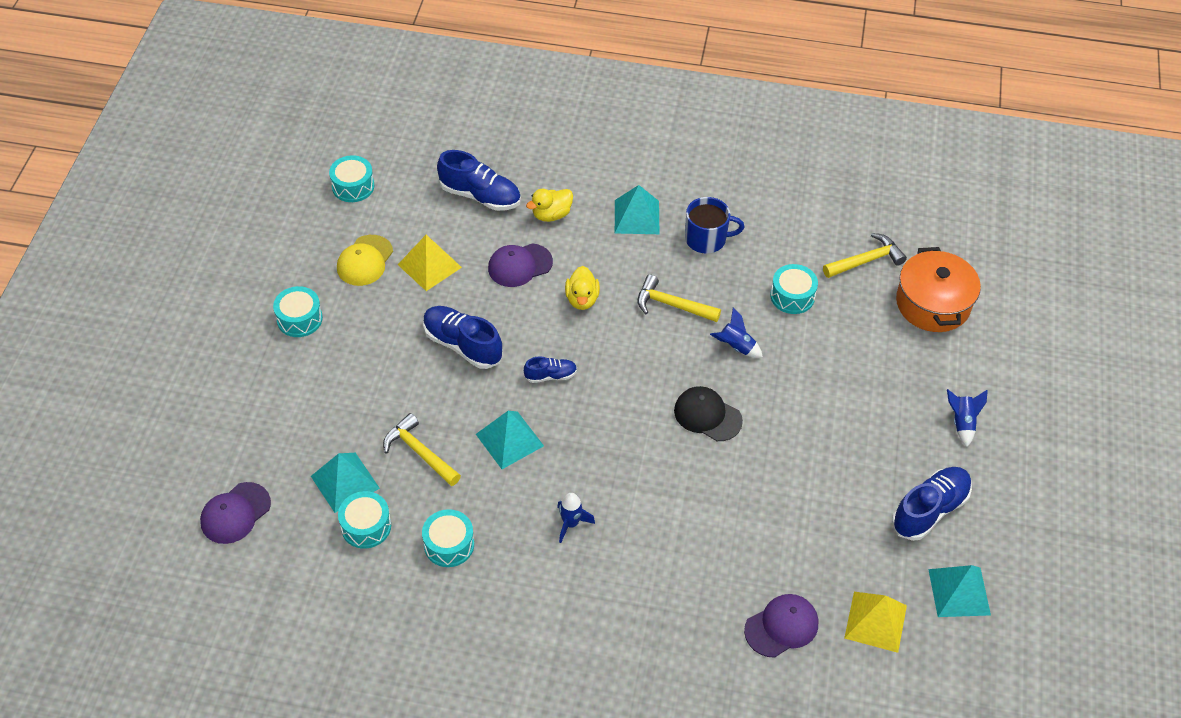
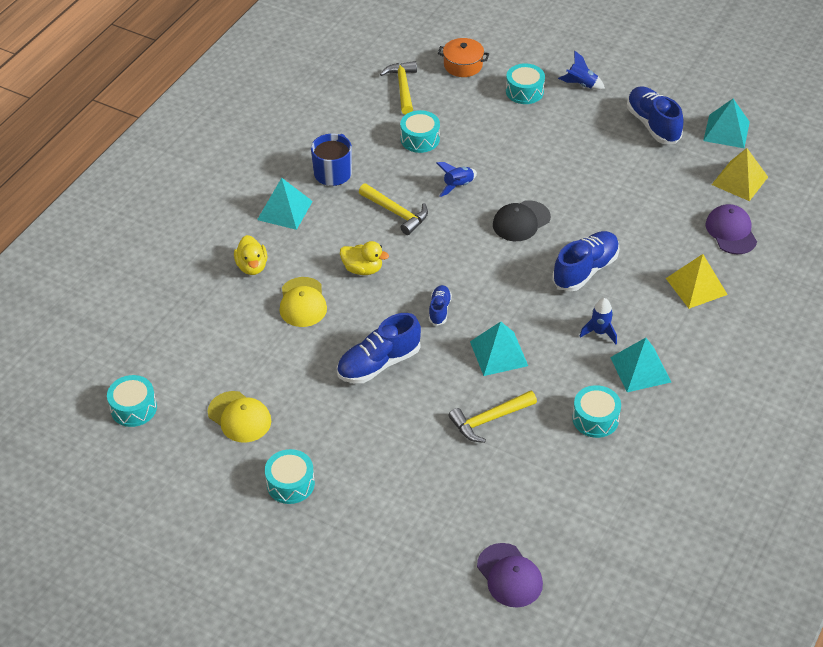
camera: 70 degrees left, 5 degrees down
turquoise pyramid [311,453,380,513] -> turquoise pyramid moved to [610,338,671,392]
turquoise drum [338,491,391,549] -> turquoise drum moved to [506,63,545,104]
yellow pyramid [398,235,462,291] -> yellow pyramid moved to [666,254,728,309]
blue shoe [437,150,521,211] -> blue shoe moved to [552,231,620,291]
purple cap [488,243,553,287] -> yellow cap [280,277,327,327]
yellow hammer [637,275,721,322] -> yellow hammer turned 90 degrees counterclockwise [359,184,428,235]
orange pot [896,247,981,332] -> orange pot [438,38,489,77], size x0.62

